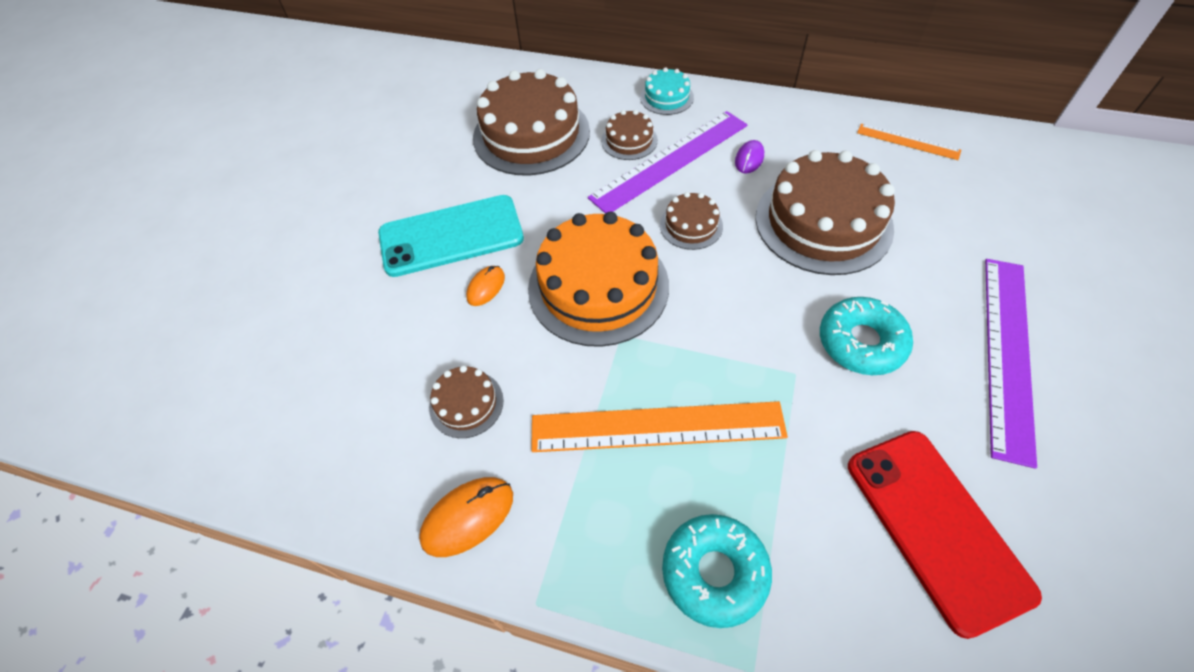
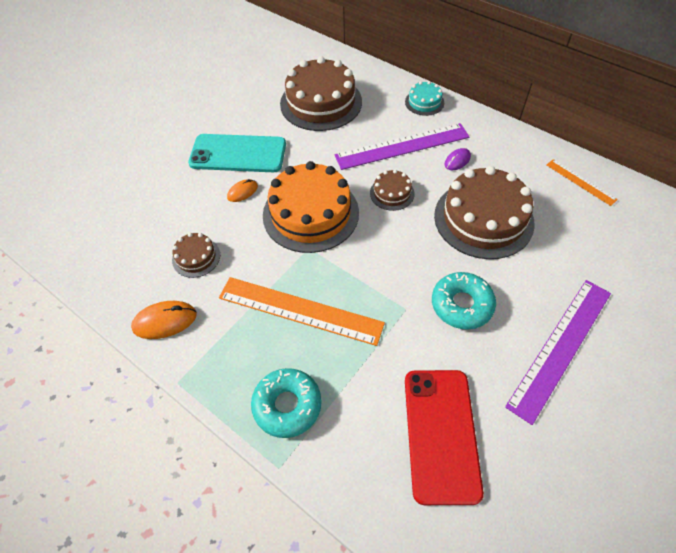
camera: 20 degrees right, 0 degrees up
brown cake [601,110,658,160] -> none

